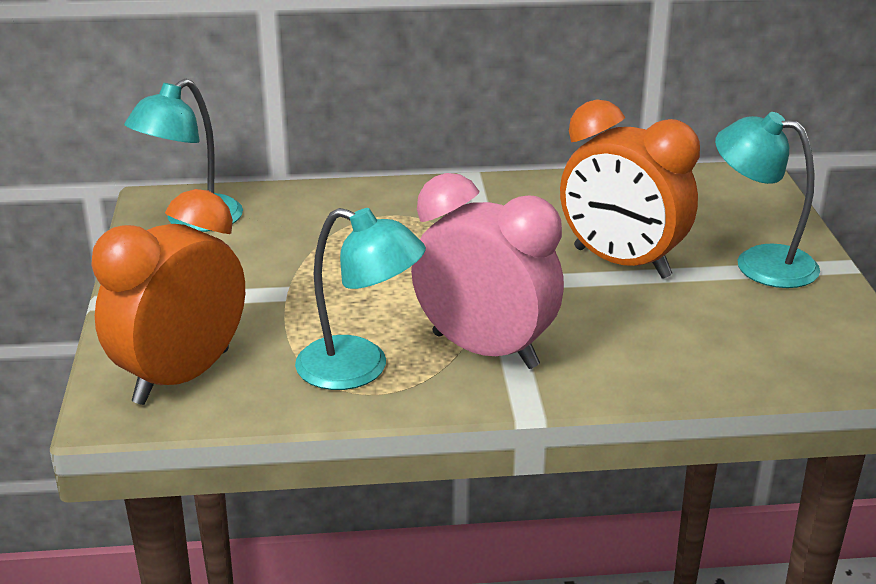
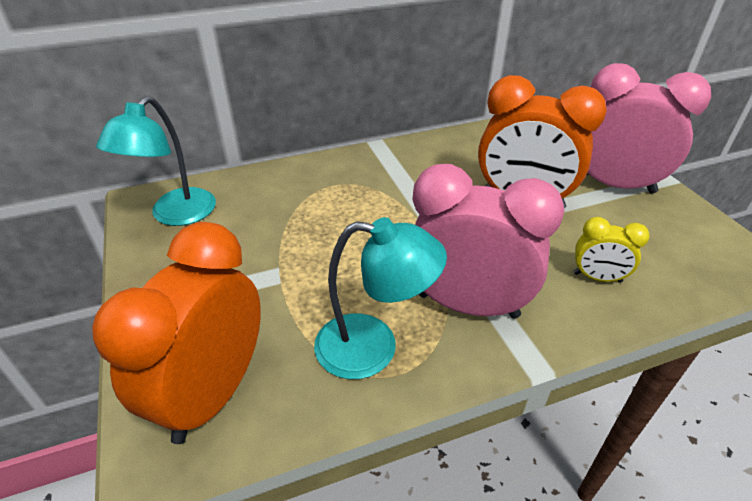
camera: 15 degrees left, 10 degrees up
turquoise lamp [715,112,820,288] -> pink clock [586,63,711,194]
none -> yellow clock [574,217,650,283]

